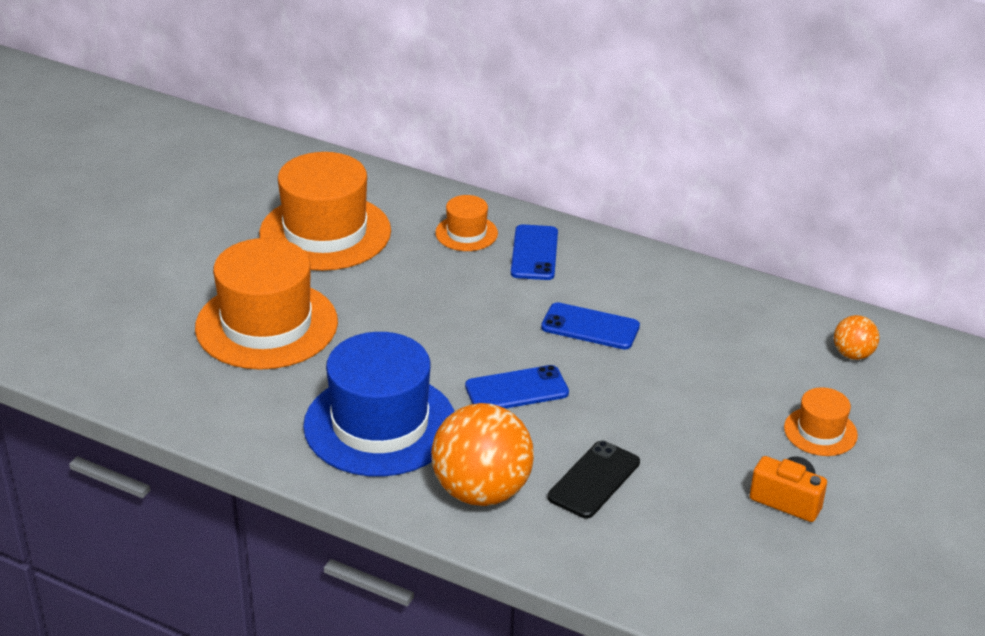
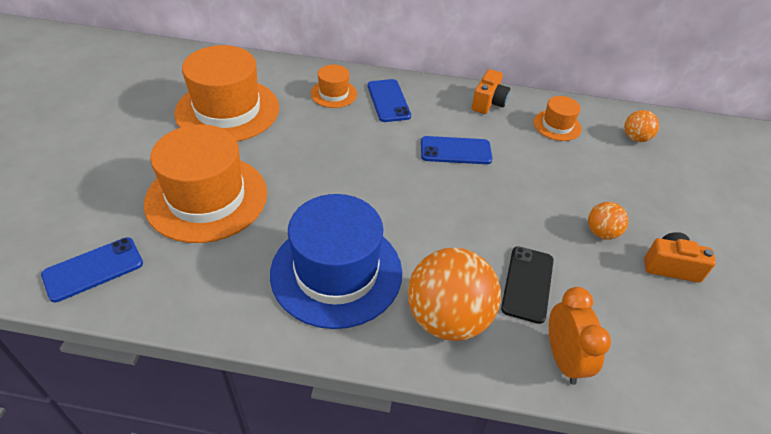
camera: 20 degrees left, 10 degrees up
blue phone [465,365,569,409] -> blue phone moved to [41,237,143,302]
orange hat [784,387,858,456] -> orange hat moved to [533,96,582,141]
none -> orange camera [472,69,510,114]
none -> orange clock [549,287,611,385]
none -> orange ball [588,202,629,239]

